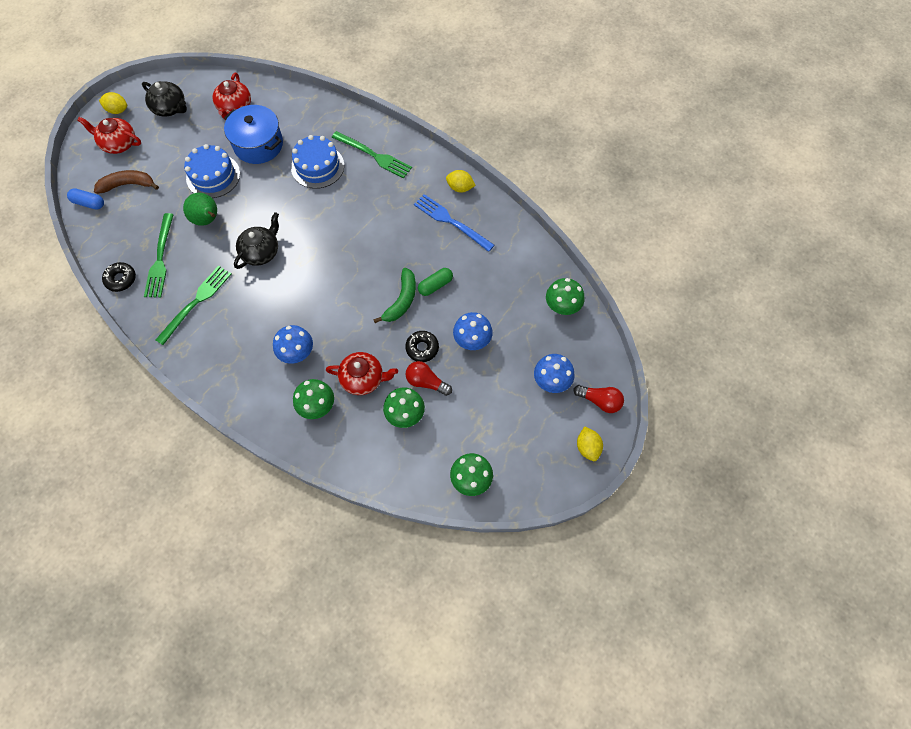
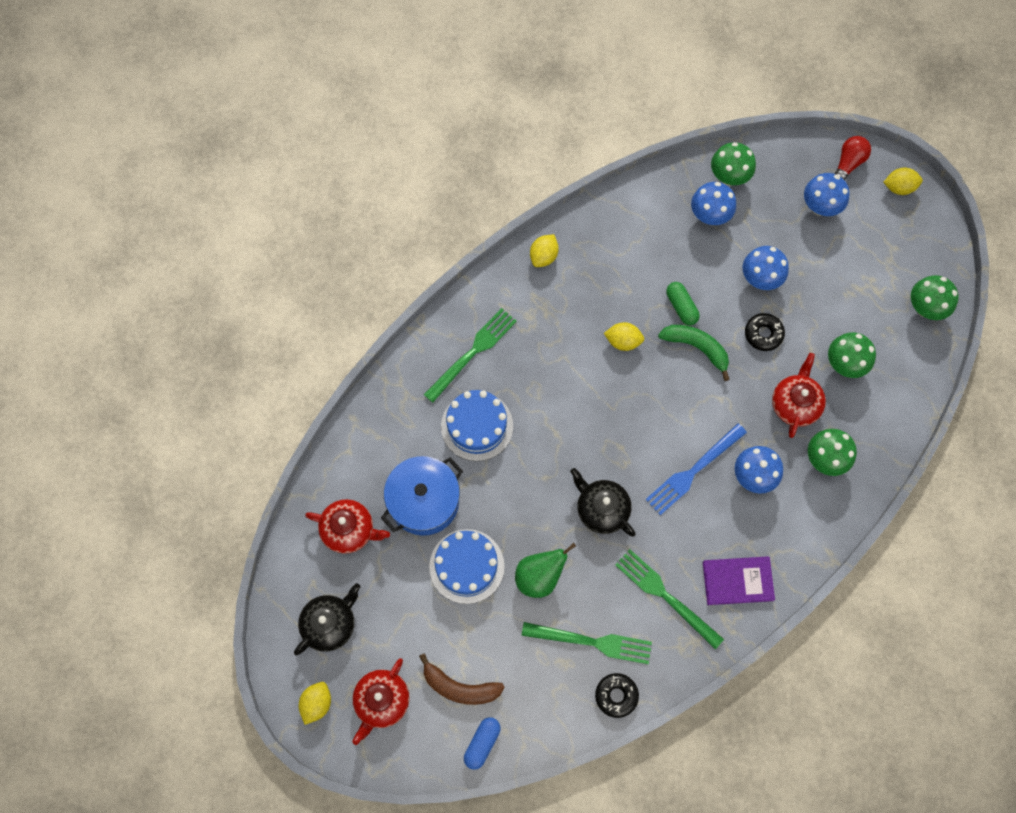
camera: 80 degrees left, 5 degrees up
brown banana [94,170,159,194] -> brown banana turned 75 degrees counterclockwise [419,653,504,705]
red light bulb [405,361,452,396] -> none
blue fork [414,194,494,252] -> blue fork moved to [645,423,747,515]
none -> yellow lemon [604,322,644,351]
none -> blue mushroom [691,182,736,225]
none -> purple book [703,556,775,605]

